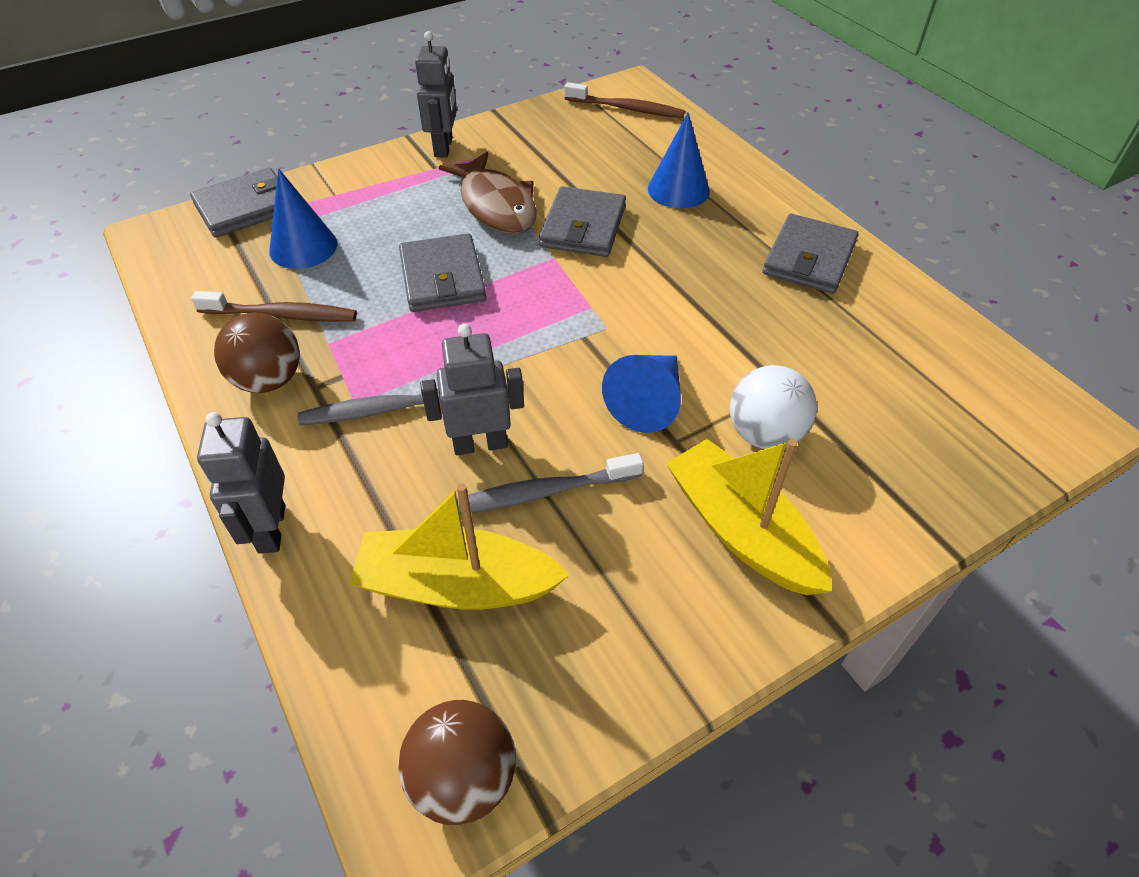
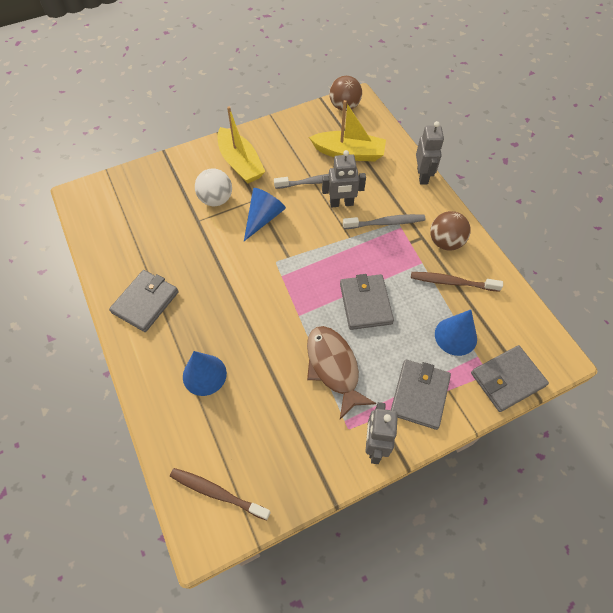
camera: 175 degrees left, 10 degrees up
grey wallet [539,186,626,257] -> grey wallet moved to [391,360,451,430]

